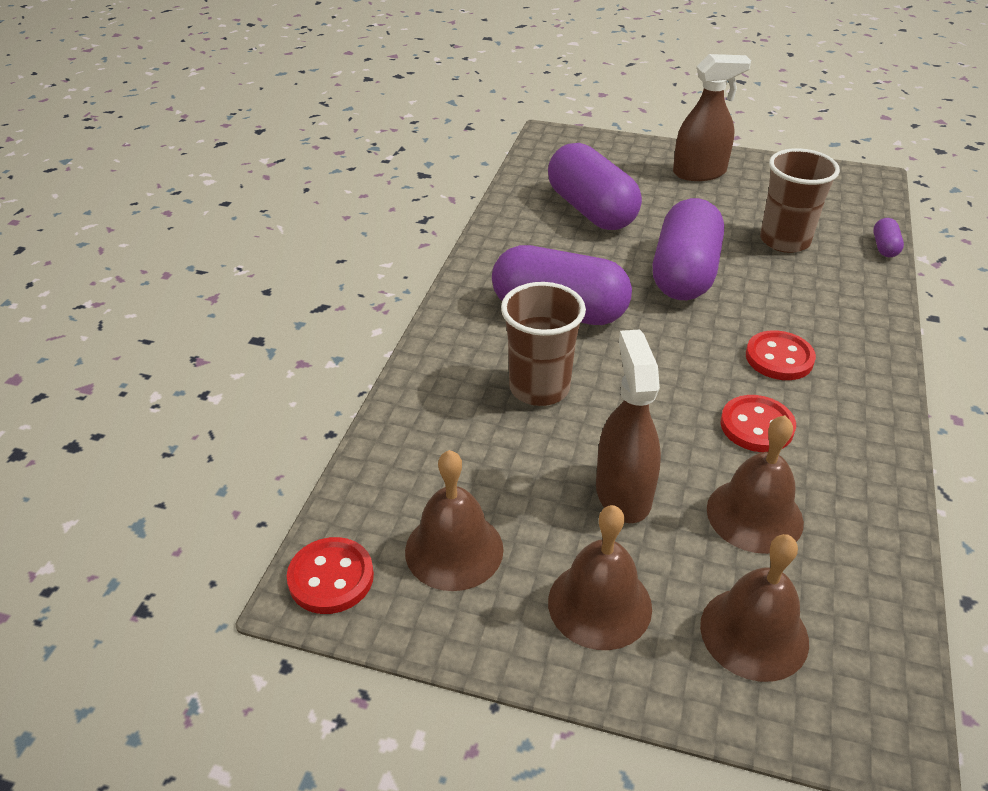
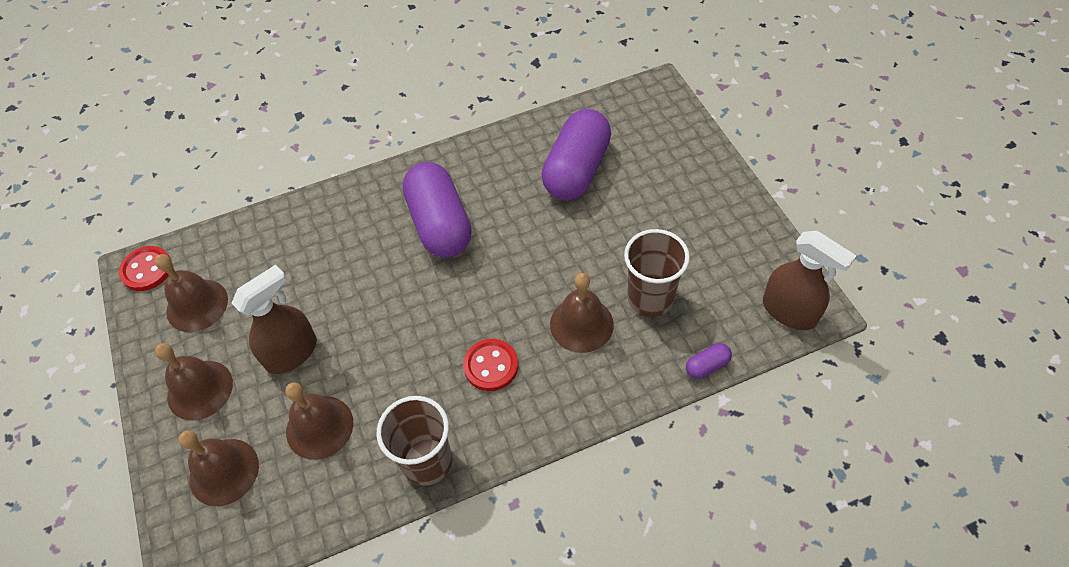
camera: 55 degrees right, 15 degrees up
brown cup [501,282,586,406] -> brown cup moved to [377,396,452,486]
purple capsule [653,198,724,300] -> none
brown spray bottle [673,54,751,181] -> brown spray bottle moved to [763,231,856,330]
red button [721,395,796,452] -> none
none -> brown bell [550,273,614,353]

